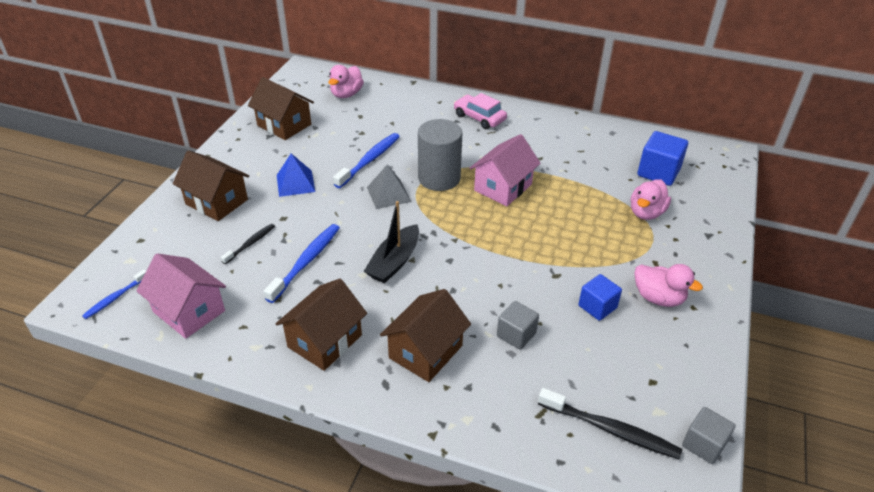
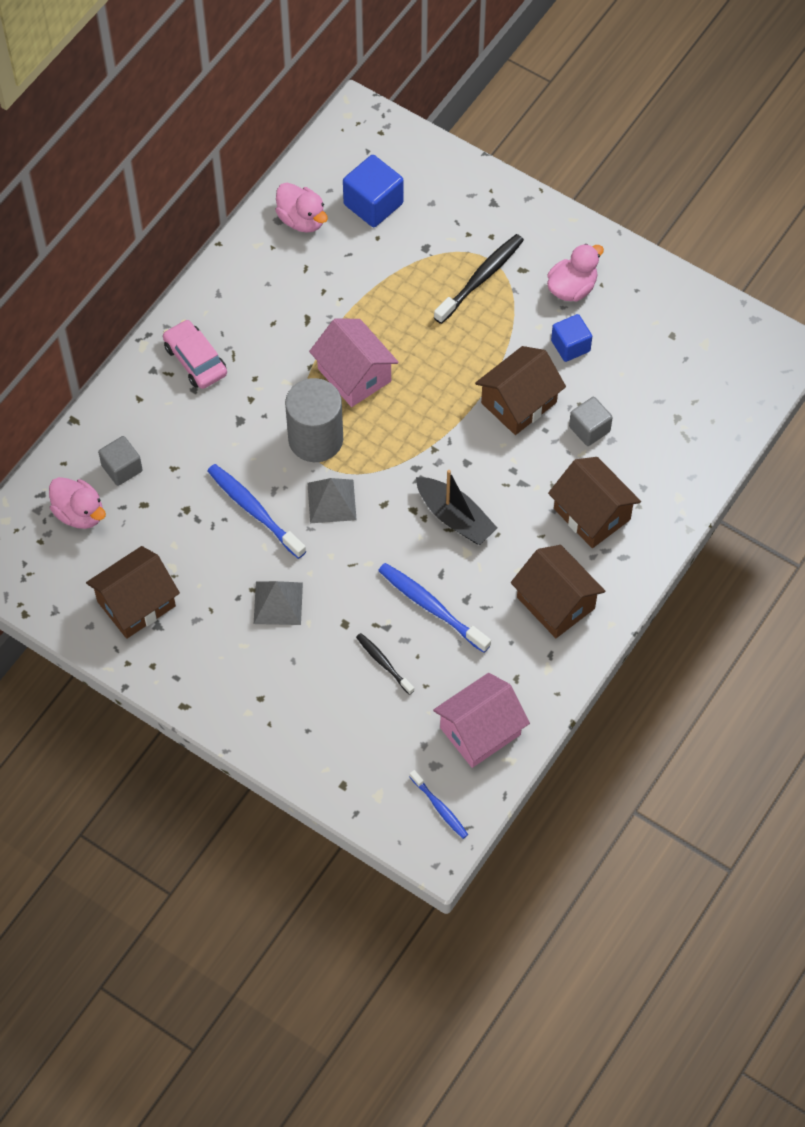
camera: 75 degrees left, 20 degrees up
brown house [173,150,249,221] -> brown house moved to [475,346,566,435]
blue pyramid [277,153,315,197] -> grey pyramid [254,581,303,625]
pink car [454,93,507,129] -> pink car turned 90 degrees clockwise [163,319,227,389]
black toothbrush [538,388,682,459] -> black toothbrush moved to [434,234,524,324]
pink duck [631,179,671,220] -> pink duck moved to [275,183,328,233]
grey cube [682,407,735,464] -> grey cube moved to [98,436,143,486]

